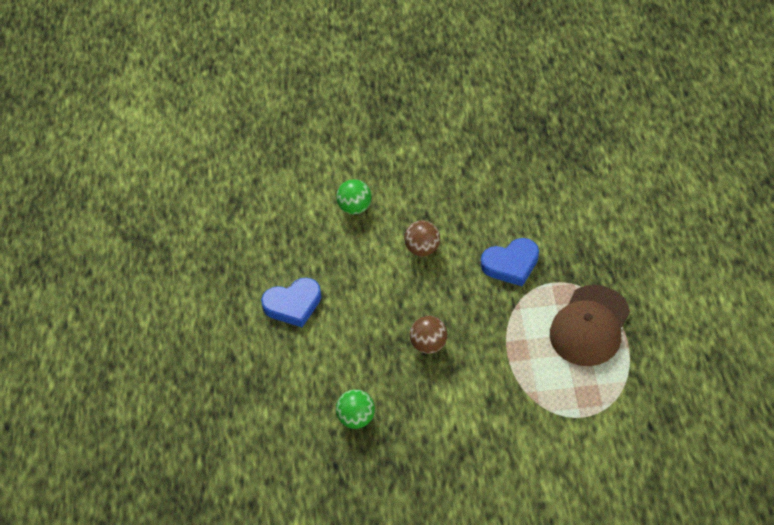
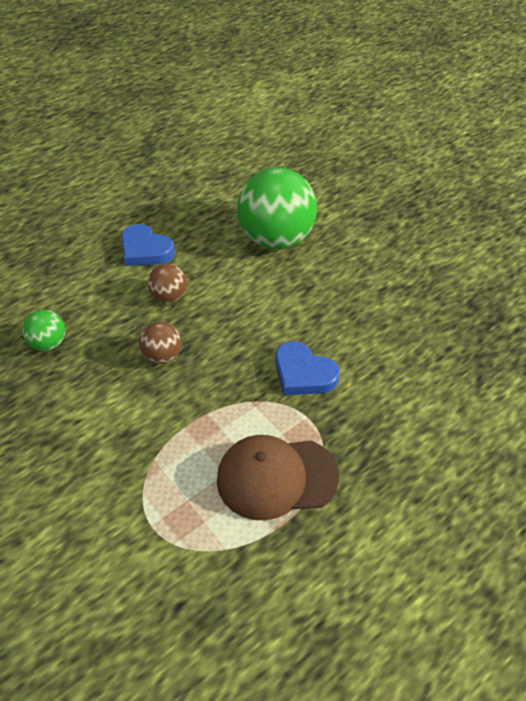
camera: 55 degrees right, 5 degrees down
green ball [336,179,372,215] -> green ball [237,167,317,249], size x2.17
brown ball [404,220,440,257] -> brown ball moved to [148,263,187,303]

